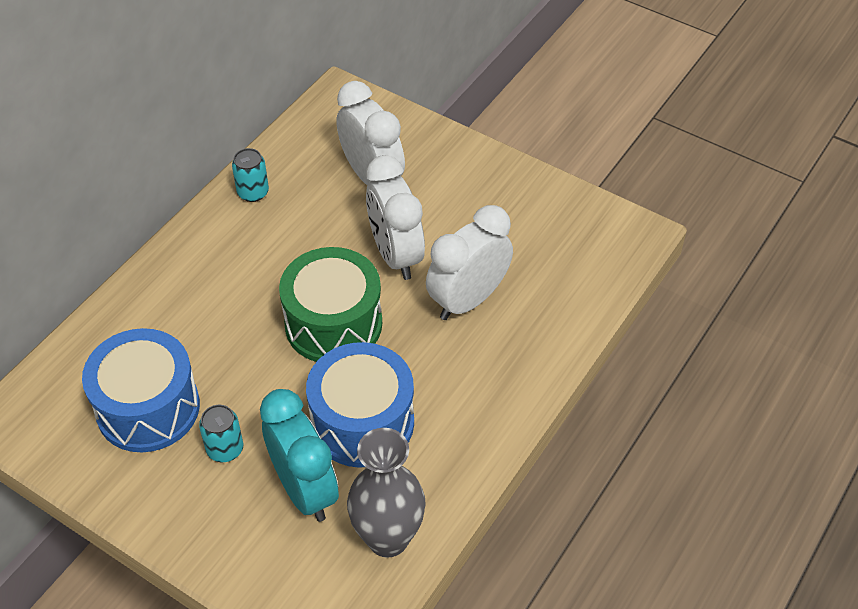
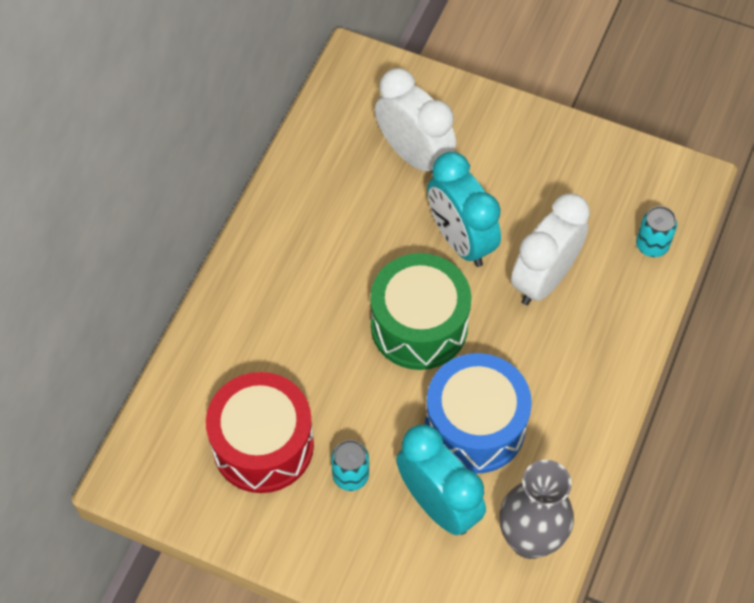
camera: 10 degrees left, 10 degrees up
blue drum [82,328,200,452] -> red drum [206,372,314,493]
turquoise can [232,148,269,202] -> turquoise can moved to [636,206,677,257]
white clock [366,155,425,280] -> turquoise clock [427,152,501,267]

